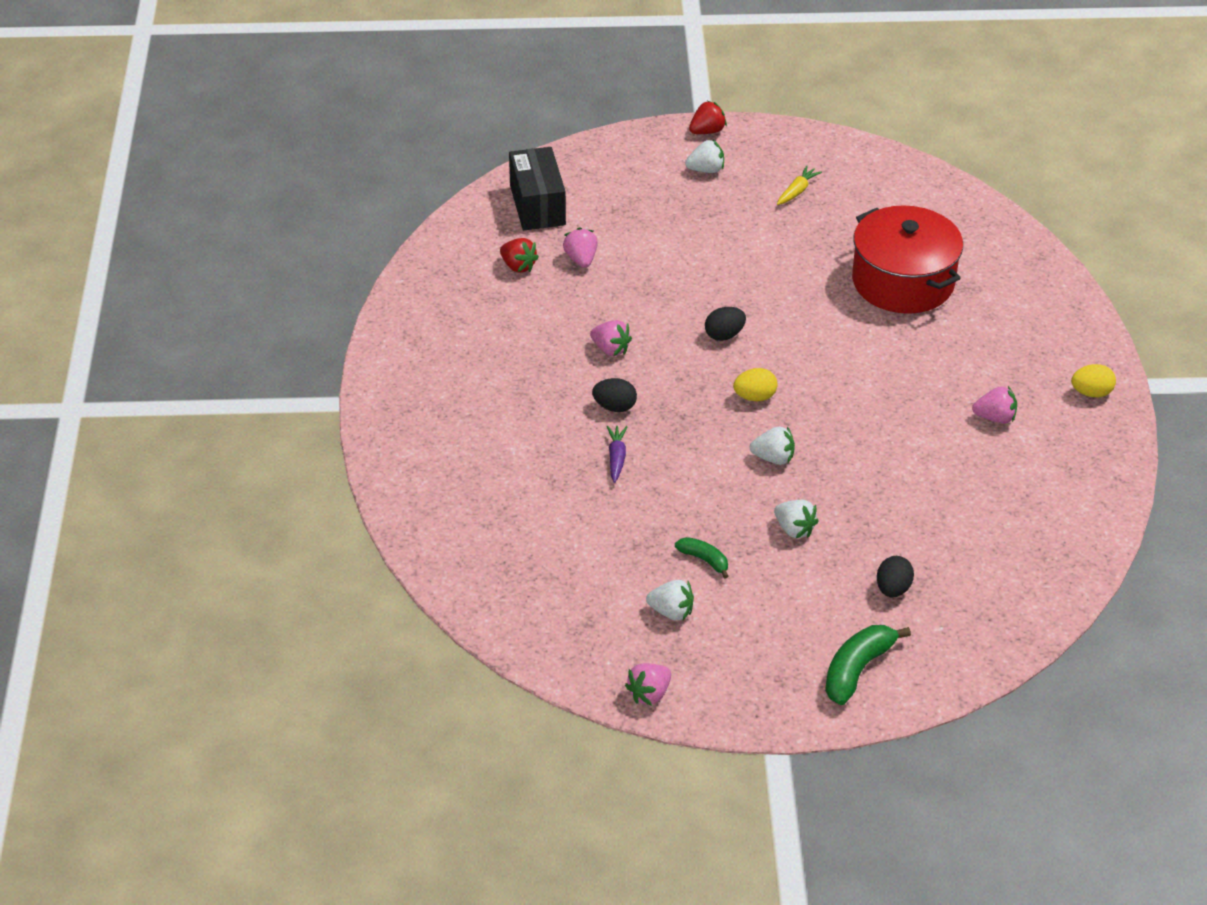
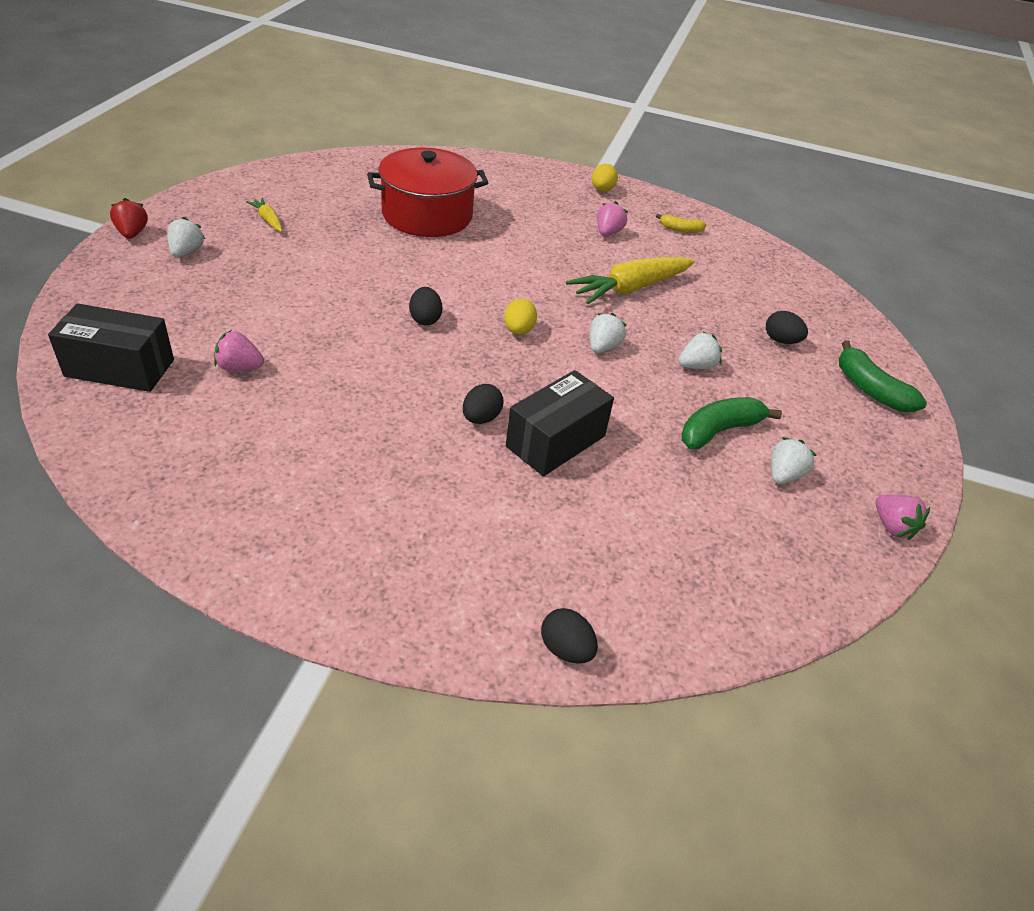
camera: 75 degrees left, 0 degrees up
red strawberry [500,238,539,273] -> none
pink strawberry [590,320,632,356] -> none
purple carrot [607,426,628,483] -> black box [506,370,614,476]
green banana [675,537,728,579] -> green banana [682,397,782,449], size x1.74
none -> black egg [541,608,598,664]
none -> yellow carrot [566,257,695,304]
none -> yellow banana [656,214,706,233]

